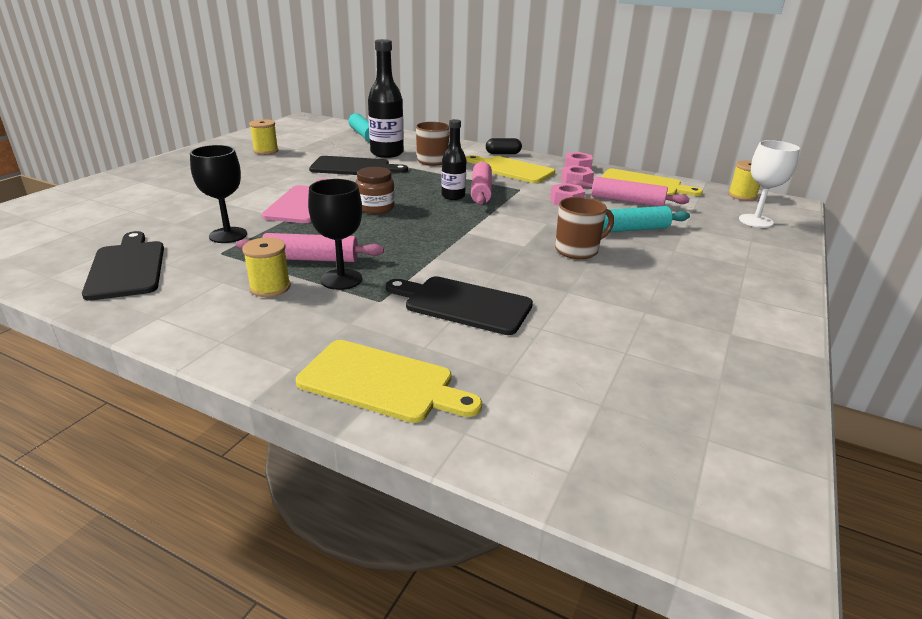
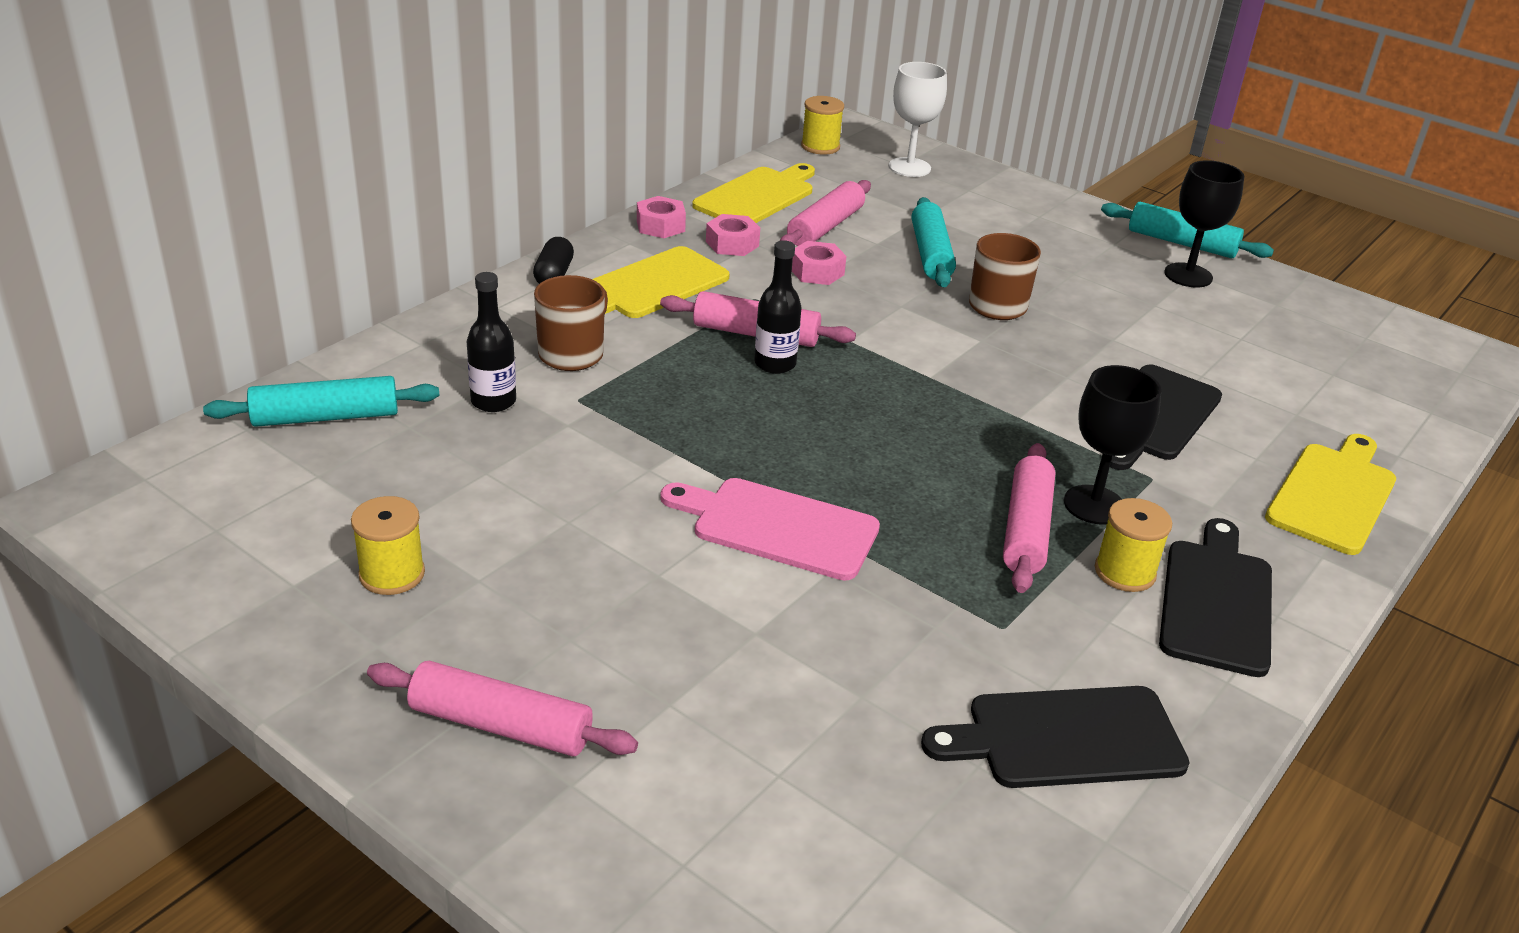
camera: 80 degrees left, 5 degrees up
black goblet [190,145,247,243] -> black goblet moved to [1164,160,1244,287]
black cutting board [309,156,408,175] -> black cutting board moved to [1159,518,1272,677]
brown jar [355,167,395,214] -> none
black bottle [368,39,404,158] -> black bottle [467,272,516,412], size x0.60
none -> pink rolling pin [367,660,638,756]
none -> turquoise rolling pin [1101,202,1274,258]

